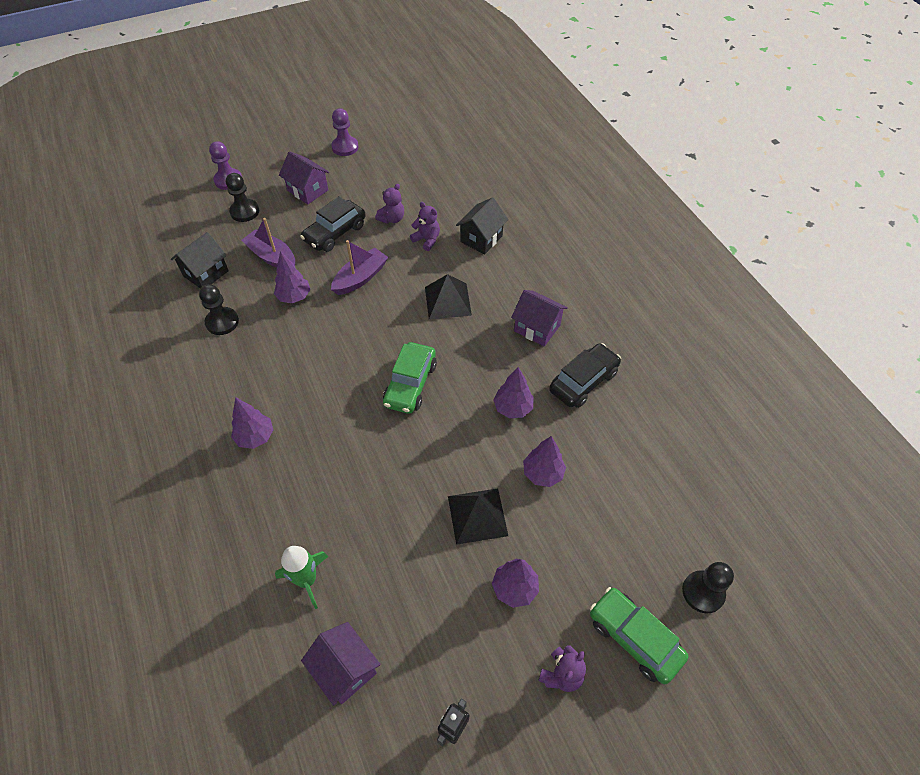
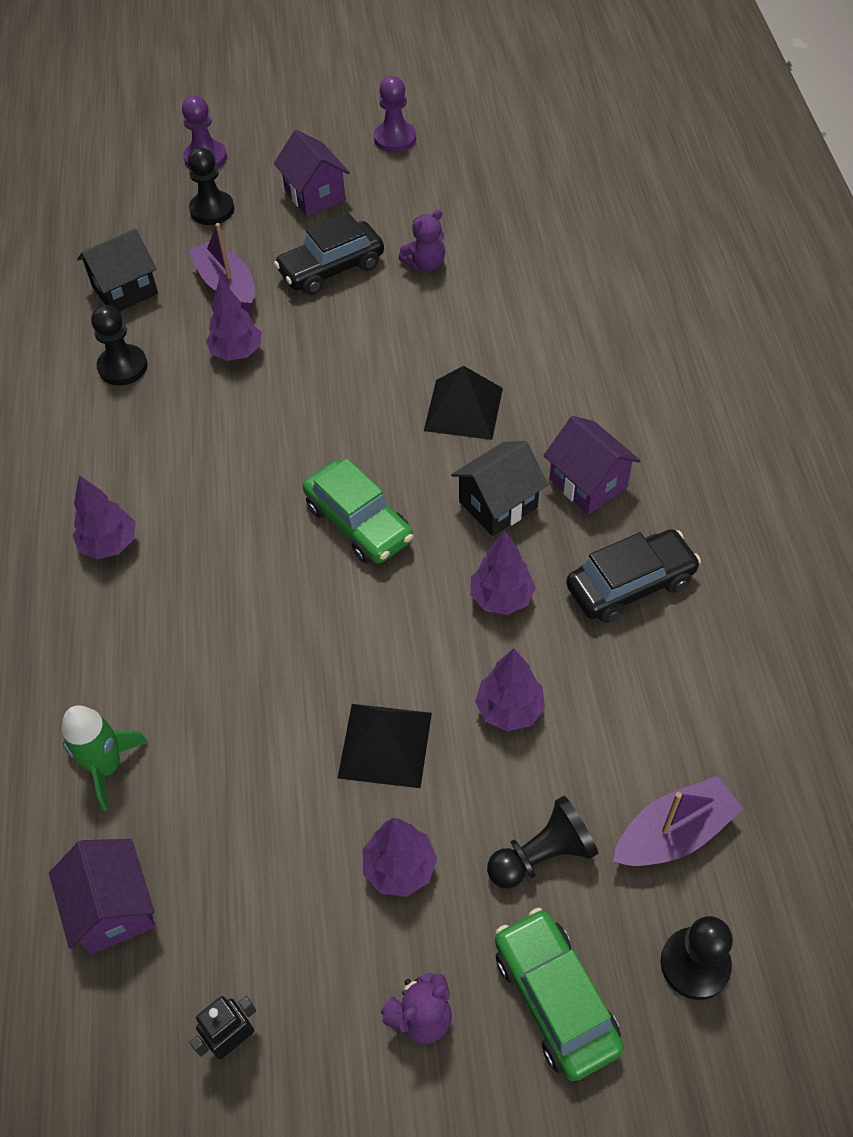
camera: 20 degrees right, 0 degrees up
purple boat [331,240,388,295] -> purple boat moved to [613,776,743,866]
green car [383,342,437,414] -> green car turned 75 degrees counterclockwise [303,458,413,564]
purple teddy bear [410,202,440,251] -> none
black house [456,197,508,254] -> black house moved to [451,441,548,536]
none -> black pawn [487,796,599,889]

